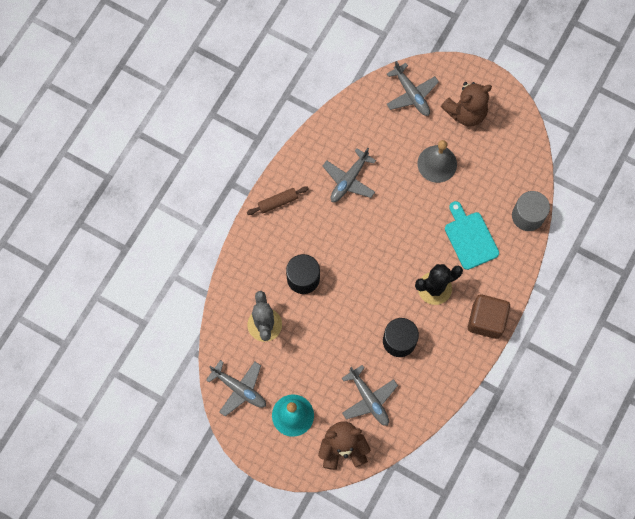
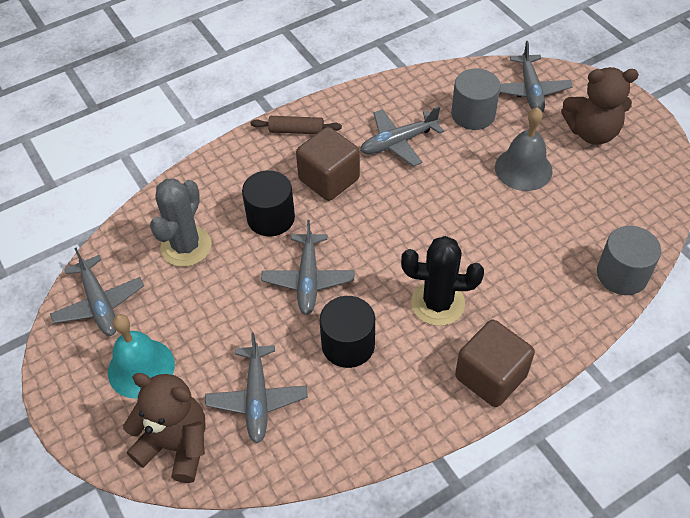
camera: 30 degrees right, 20 degrees down
turquoise cutting board [445,201,499,270] -> none
none -> grey plane [261,220,354,315]
none -> brown cube [296,127,360,201]
none -> grey cylinder [451,68,500,130]

